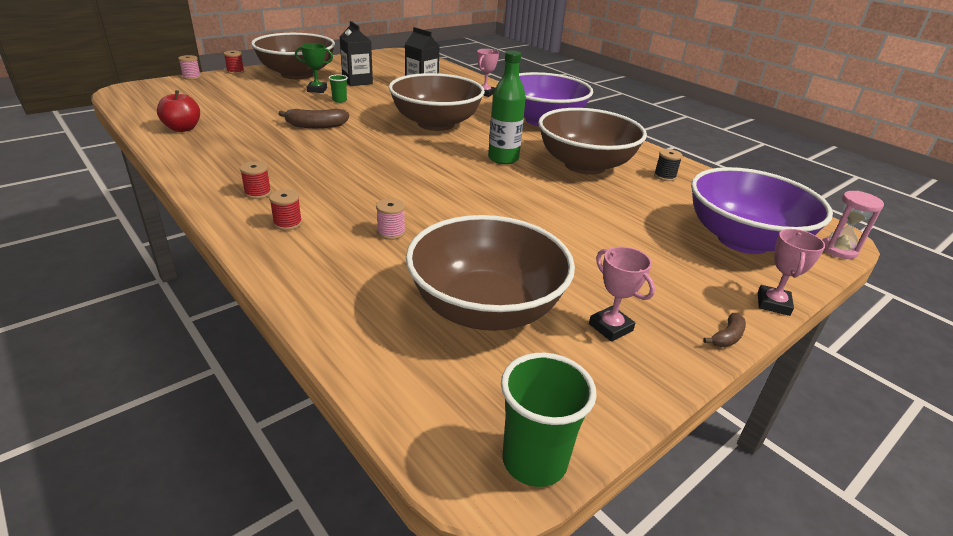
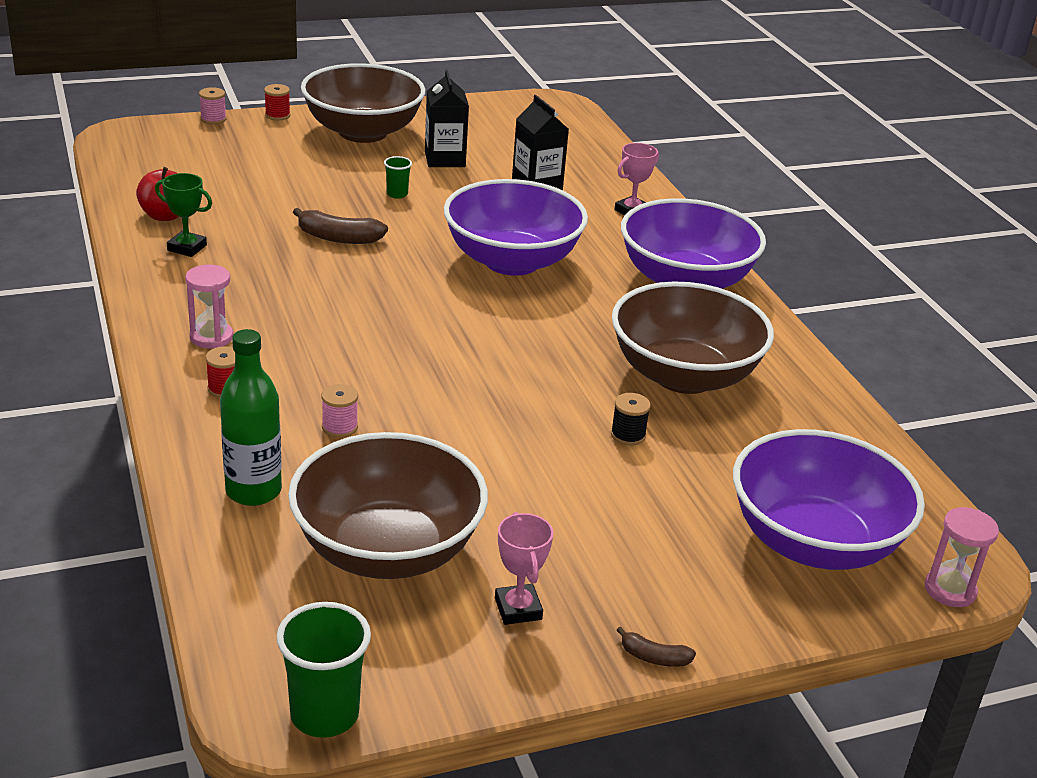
camera: 20 degrees right, 0 degrees up
red spool [240,161,271,199] -> pink hourglass [185,265,233,349]
green trophy [295,43,333,93] -> green trophy moved to [155,173,212,257]
brown bowl [389,73,485,131] -> purple bowl [444,179,588,276]
green bottle [488,51,526,164] -> green bottle moved to [220,329,282,506]
black spool [654,149,683,181] -> black spool moved to [611,393,651,446]
brown banana [703,313,746,347] -> brown banana turned 45 degrees clockwise [617,627,696,667]
pink trophy [758,229,826,316] -> none

